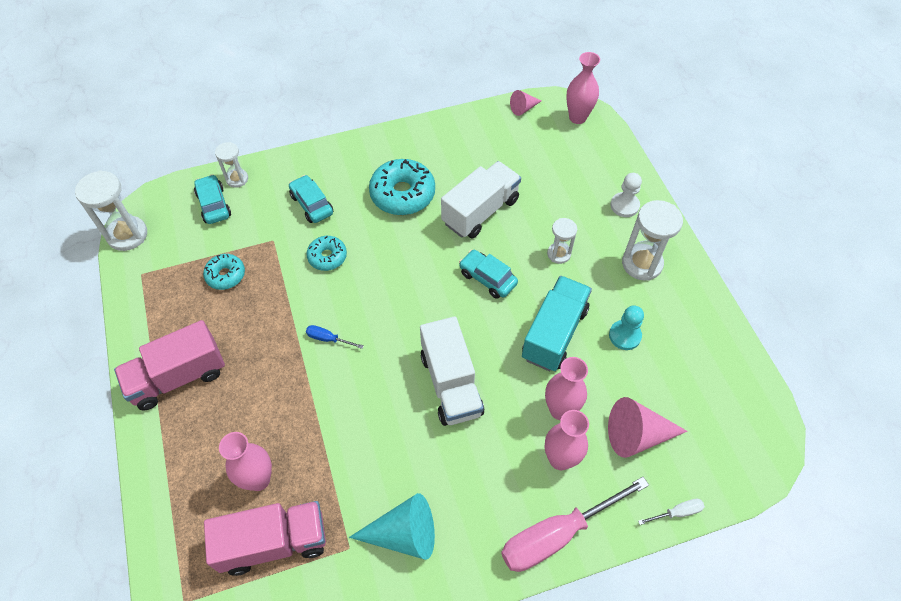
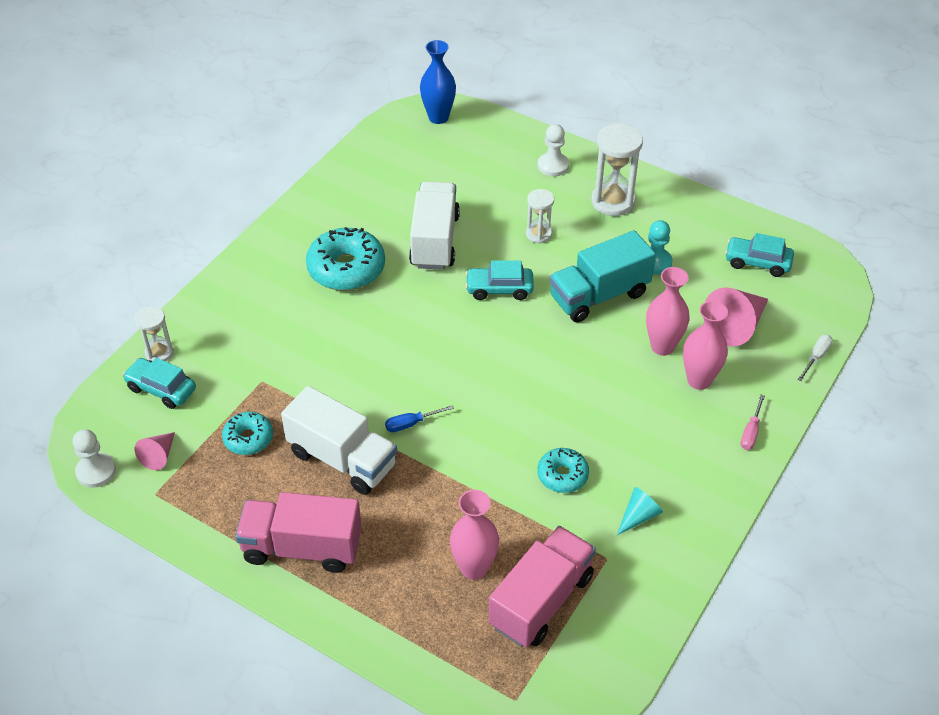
camera: 40 degrees left, 10 degrees down
white hourglass [75,170,147,251] -> white pawn [73,429,116,488]
pink truck [114,320,225,410] -> pink truck turned 75 degrees clockwise [235,492,362,573]
turquoise car [289,175,333,223] -> turquoise car moved to [725,233,794,277]
turquoise donut [306,236,347,271] -> turquoise donut moved to [537,448,589,493]
turquoise cone [349,493,435,560] -> turquoise cone [617,487,663,535], size x0.56
white truck [420,316,484,426] -> white truck moved to [281,386,397,495]
pink screwdriver [501,477,649,572] -> pink screwdriver [741,395,765,450], size x0.42
pink cone [510,90,541,116] -> pink cone moved to [135,432,175,470]
turquoise truck [522,276,592,371] -> turquoise truck turned 105 degrees counterclockwise [549,230,656,322]
pink vase [566,52,600,124] -> blue vase [420,40,456,124]

